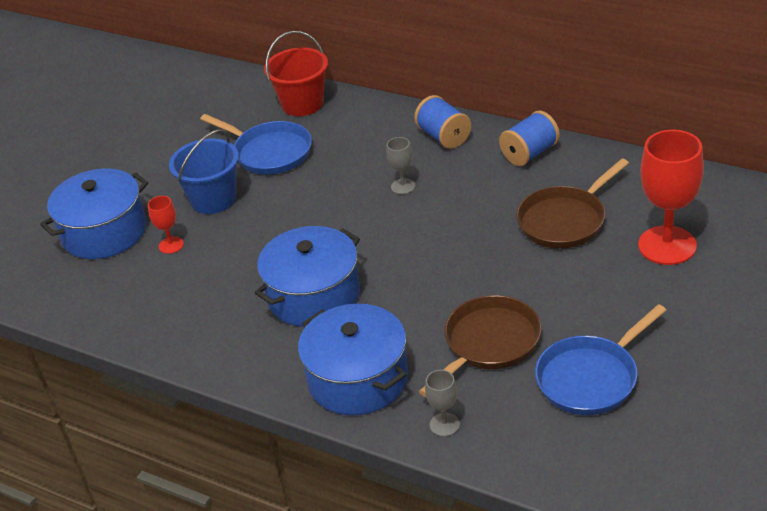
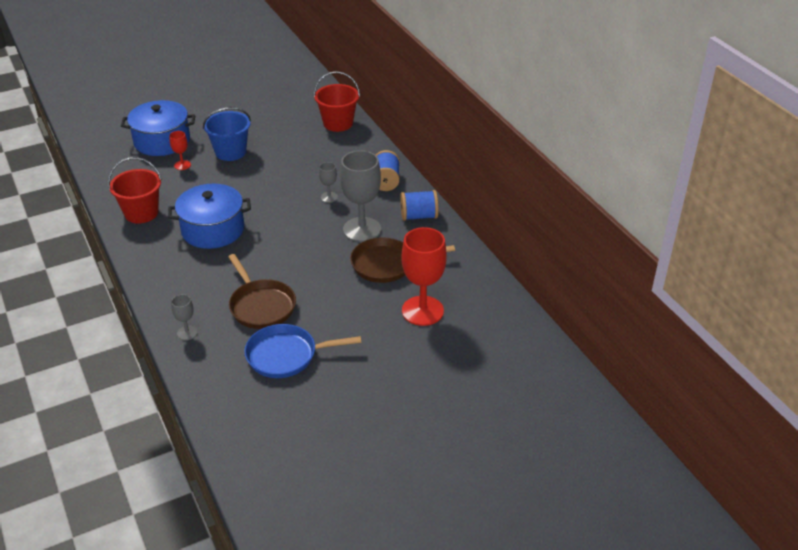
camera: 30 degrees right, 0 degrees up
blue pan [200,114,312,175] -> none
blue pot [298,304,408,415] -> none
brown pan [419,295,541,397] -> brown pan turned 75 degrees clockwise [228,254,296,329]
none -> red bucket [108,157,162,224]
none -> grey goblet [340,150,381,242]

